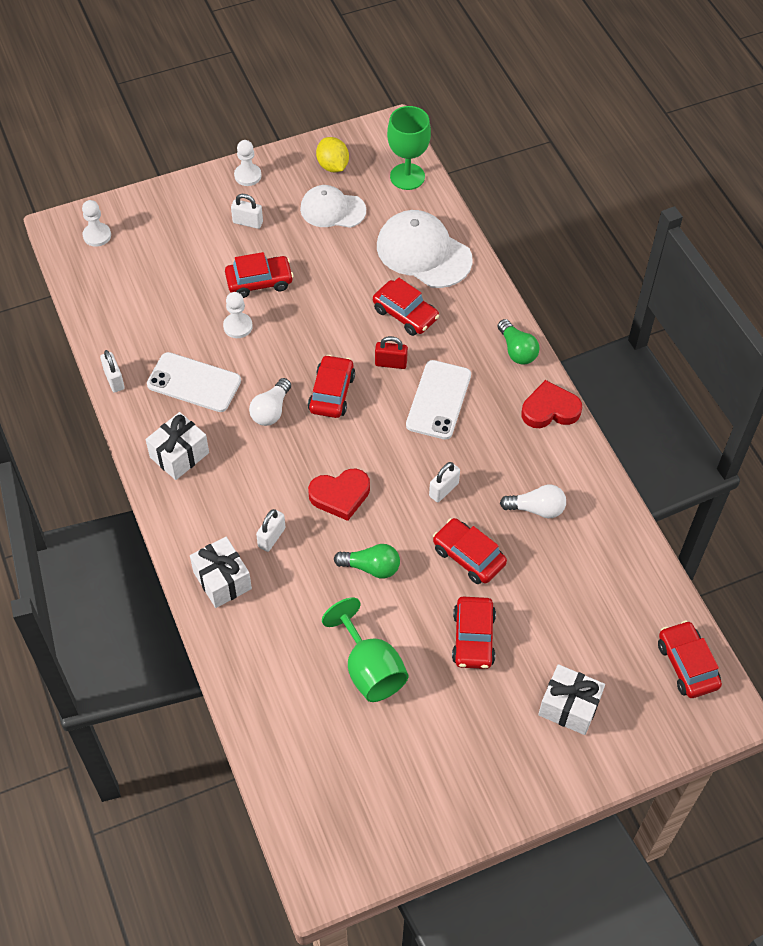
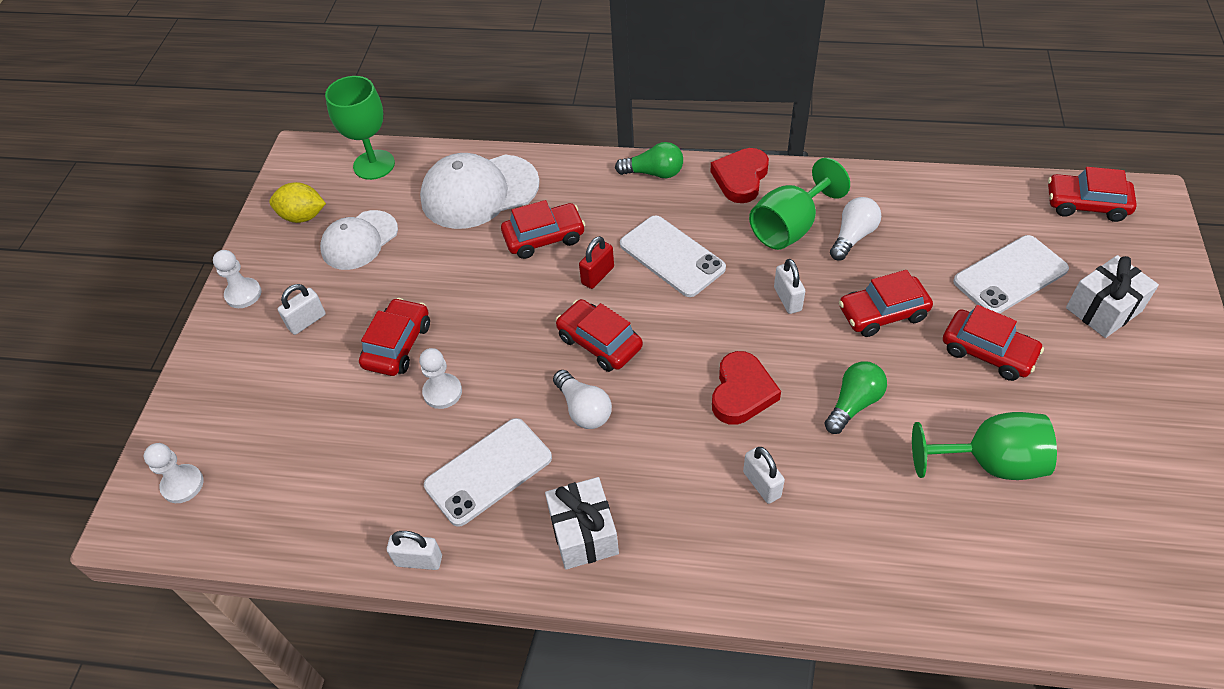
camera: 55 degrees left, 5 degrees down
white gift [190,537,252,608] -> none
none -> green goblet [749,158,850,250]
none -> white phone [953,235,1069,314]

